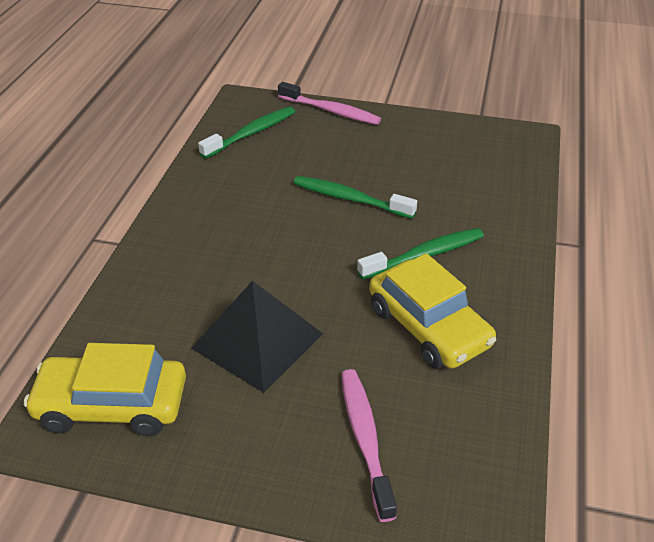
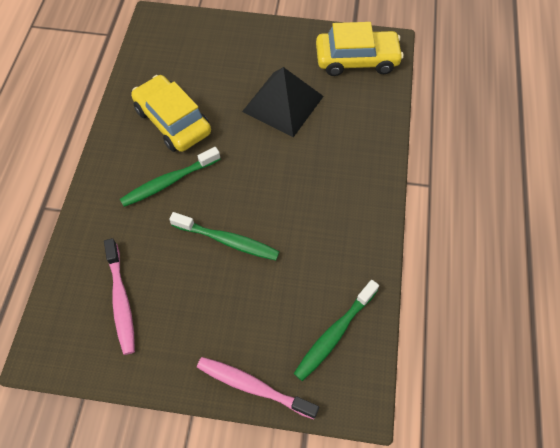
camera: 175 degrees right, 20 degrees up
pink toothbrush [341,369,397,522] -> pink toothbrush moved to [104,238,135,355]

